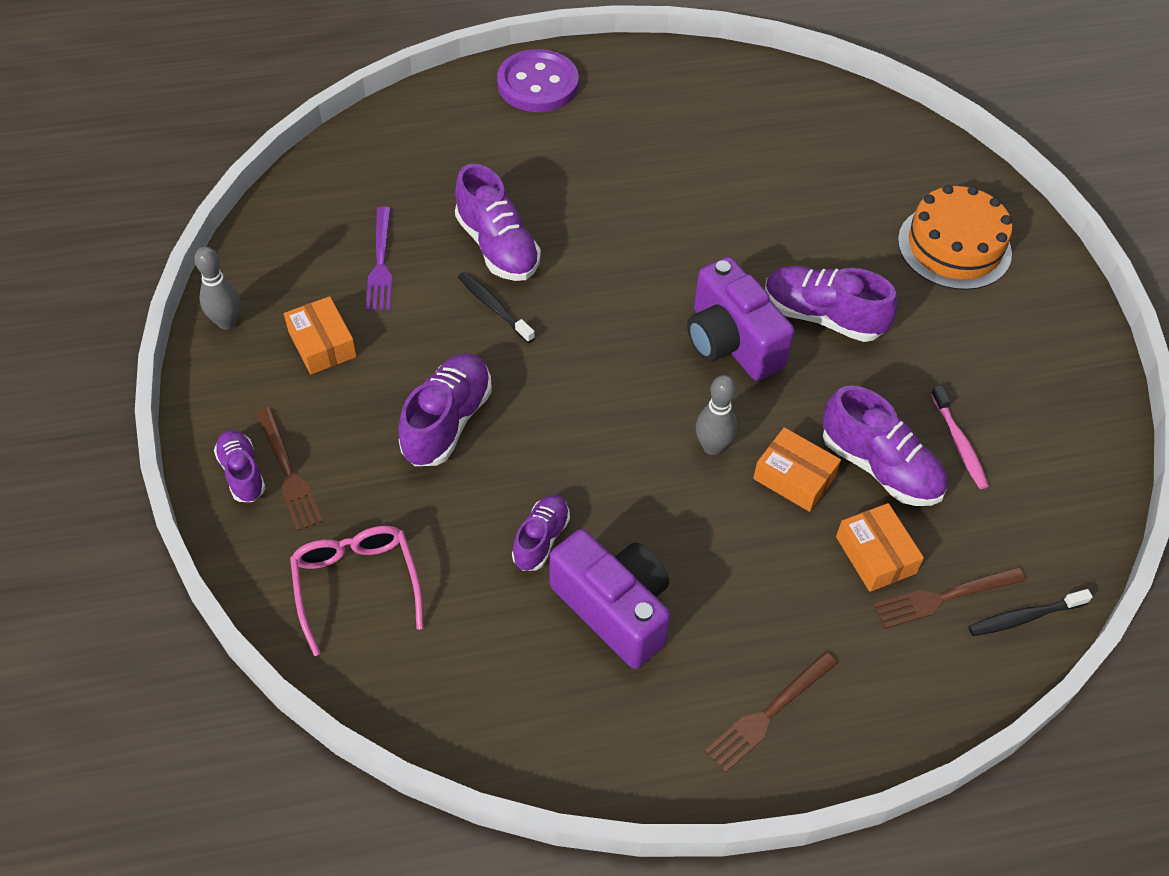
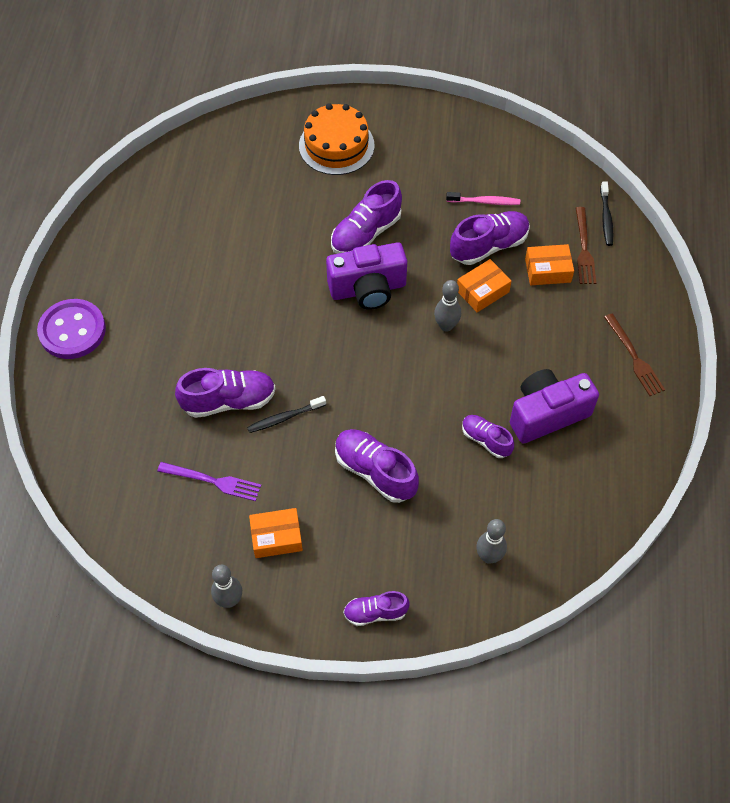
camera: 70 degrees left, 5 degrees up
brown fork [256,407,323,531] -> none
pink glasses [290,526,424,656] -> grey bowling pin [476,519,507,564]

